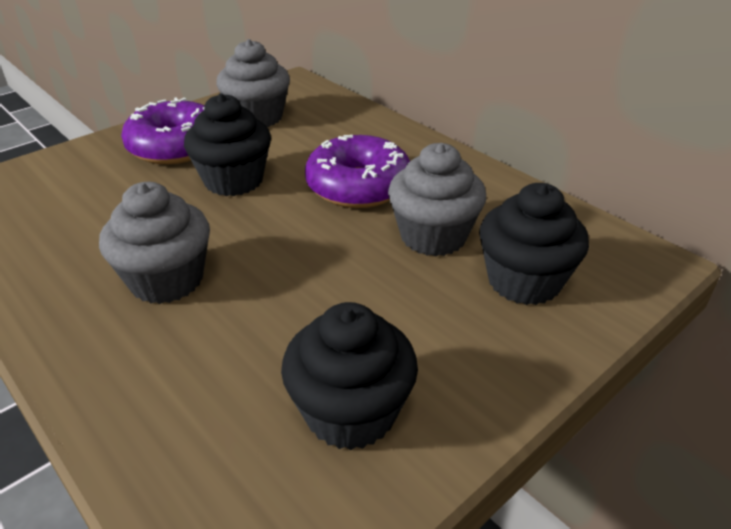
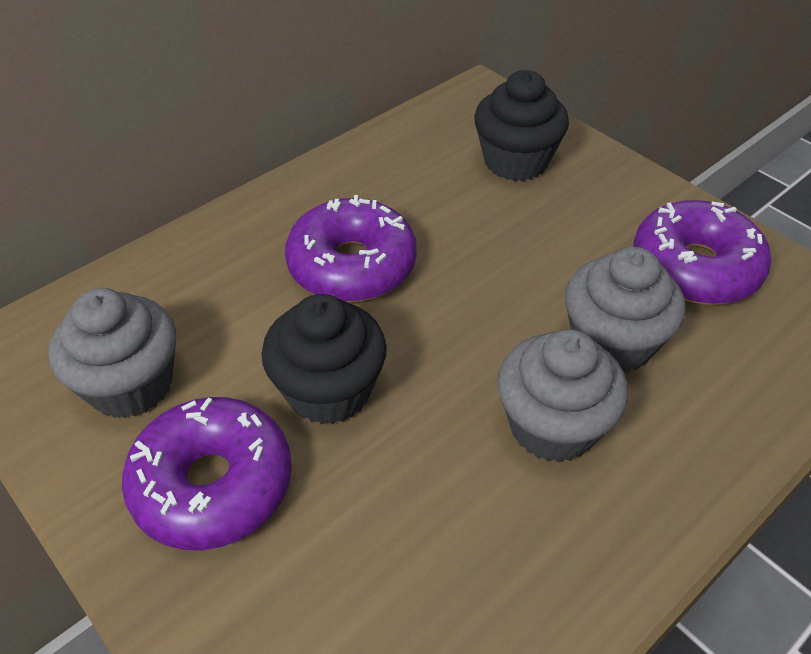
camera: 90 degrees left, 10 degrees up
black cupcake [281,302,418,450] -> purple donut [634,200,771,305]
grey cupcake [388,143,486,257] -> grey cupcake moved to [565,247,685,373]

